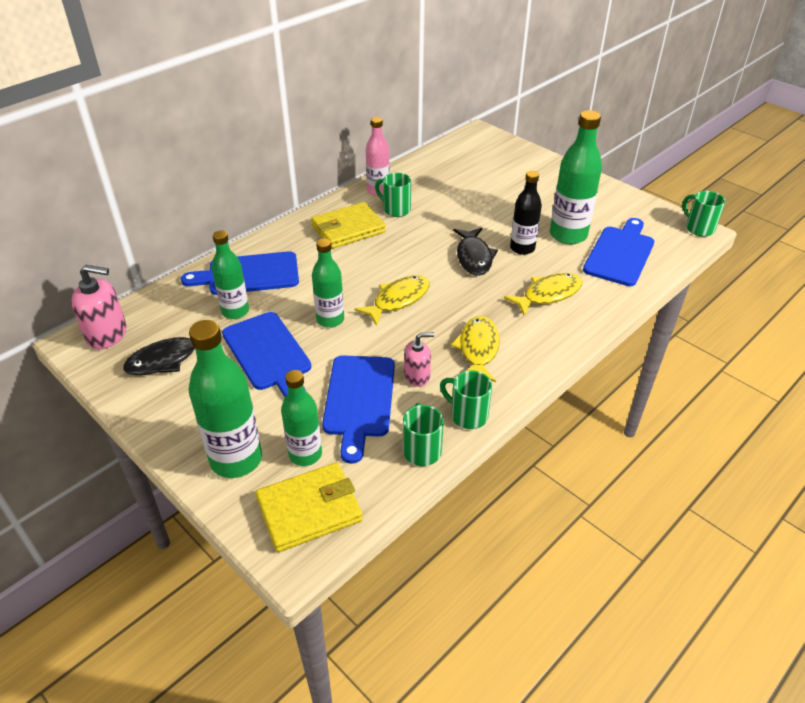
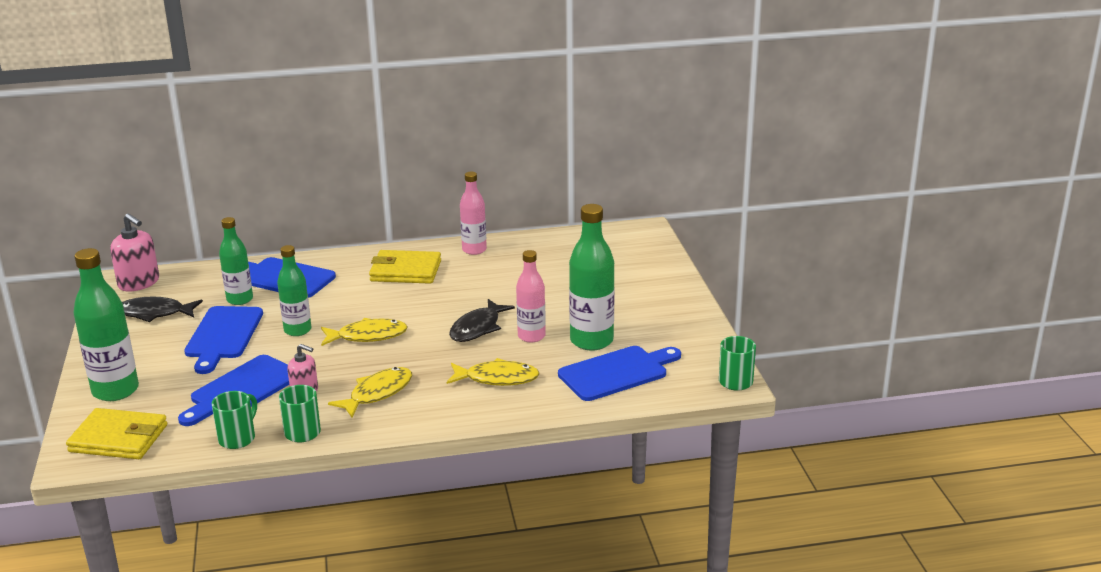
camera: 35 degrees right, 15 degrees down
green bottle [281,370,322,466] -> none
green mug [375,173,411,217] -> none
black bottle [510,171,542,255] -> pink bottle [516,250,546,342]

